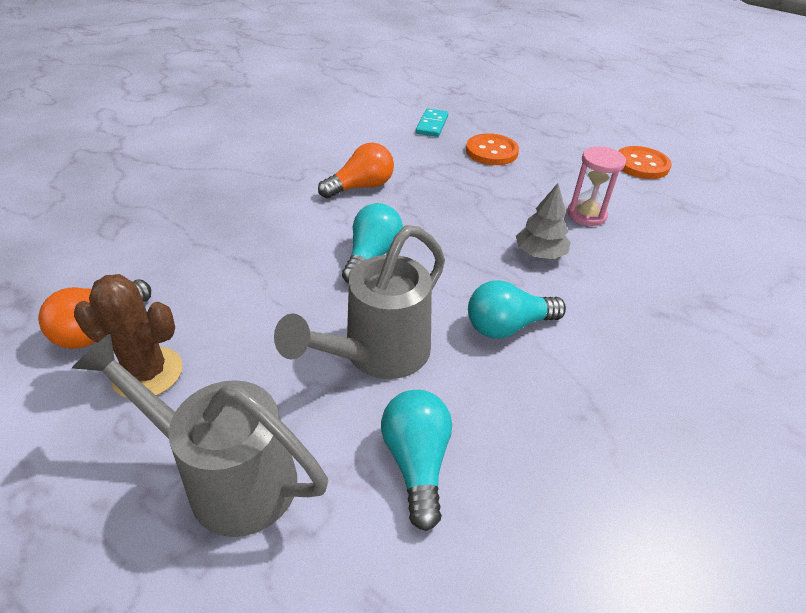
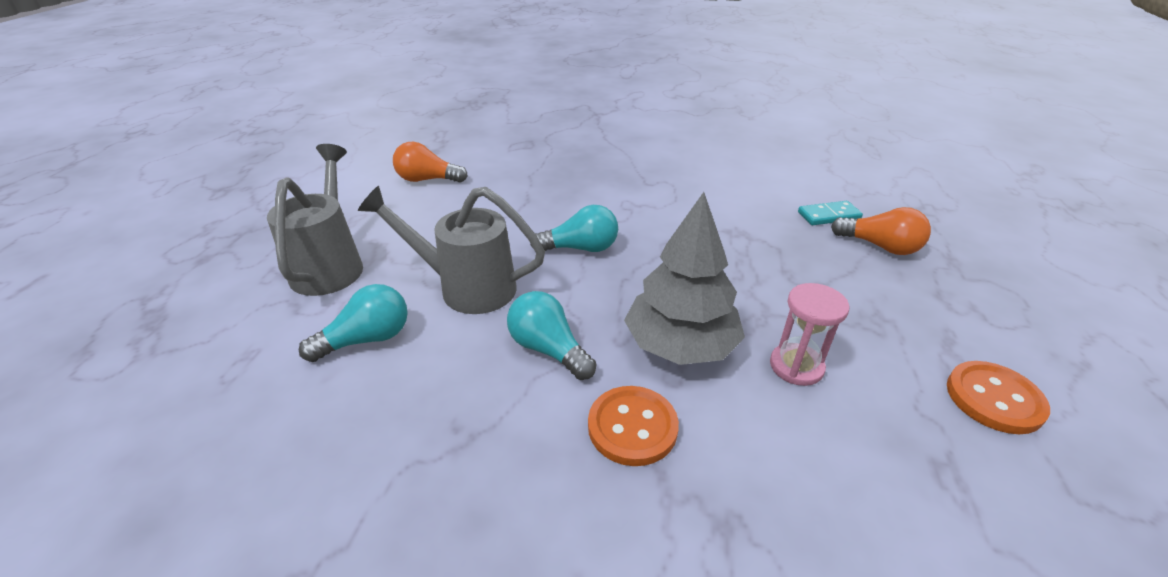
camera: 65 degrees right, 5 degrees down
brown cactus [74,274,183,399] -> none
orange light bulb [318,142,394,198] -> orange light bulb moved to [831,207,931,255]
orange button [466,133,519,165] -> orange button moved to [588,386,679,466]
grey tree [516,183,571,259] -> grey tree [624,192,745,365], size x1.81

